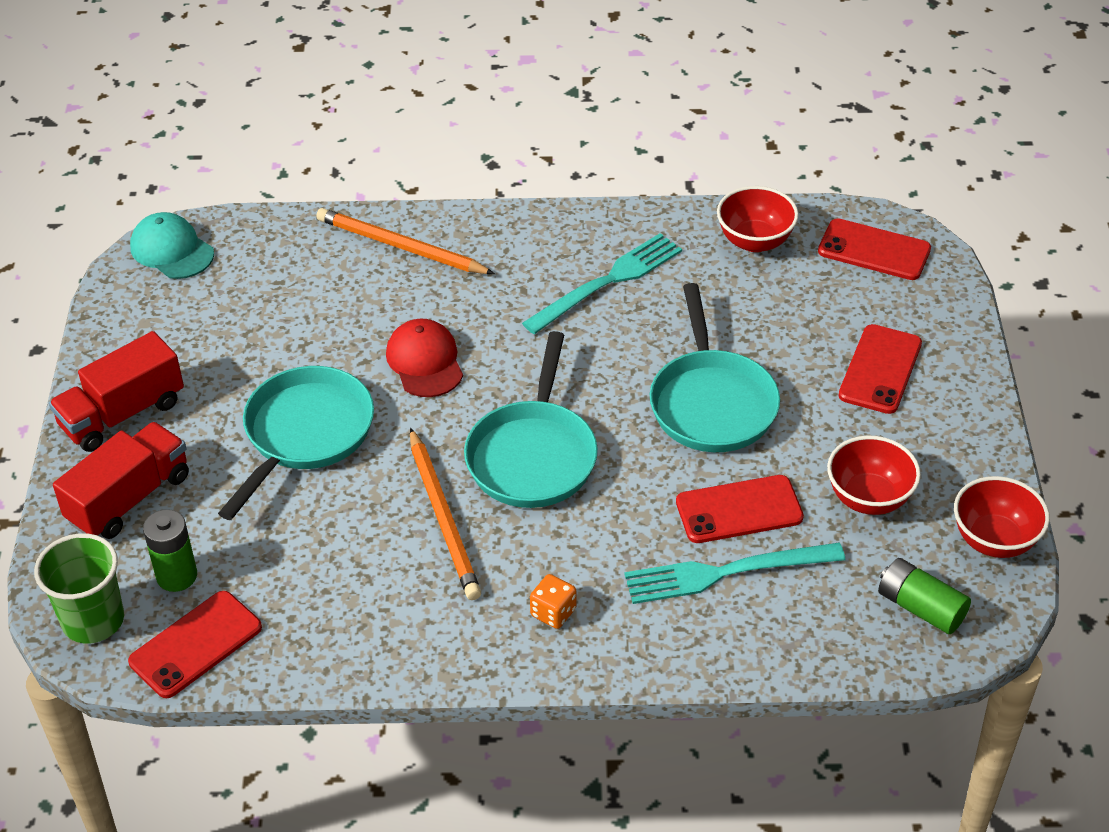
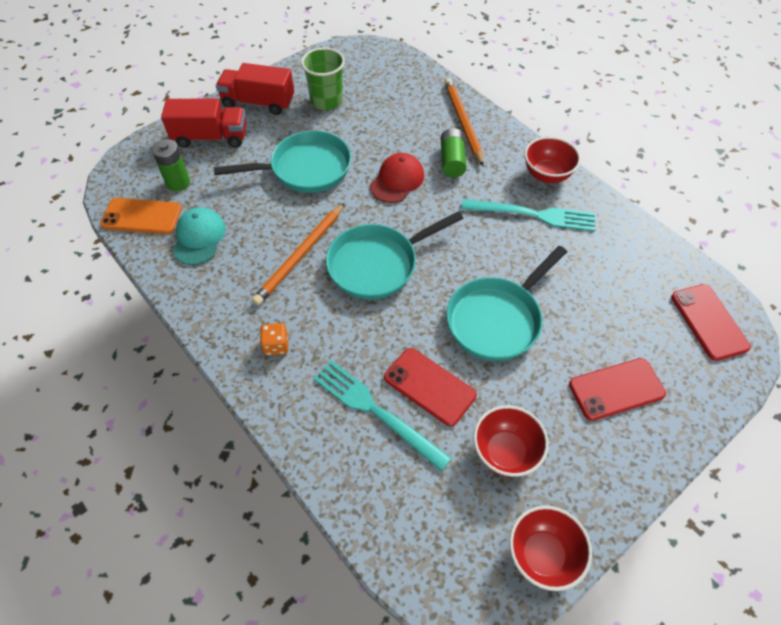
camera: 50 degrees right, 10 degrees up
green cup [34,533,124,643] -> green cup moved to [301,48,345,110]
red phone [128,591,262,698] -> orange phone [100,198,182,234]
turquoise cap [130,212,214,279] -> turquoise cap moved to [173,207,226,265]
red bowl [717,186,799,252] -> red bowl moved to [525,136,581,183]
green battery [878,558,971,634] -> green battery moved to [441,128,467,177]

